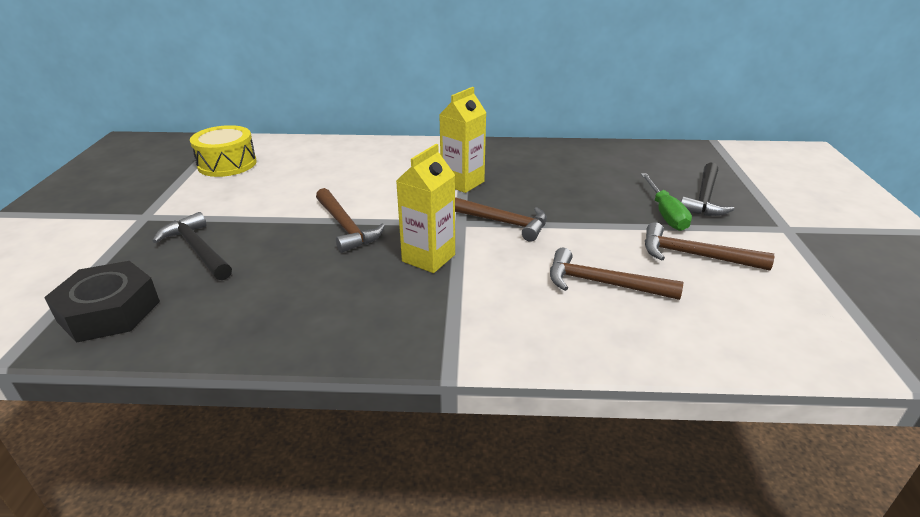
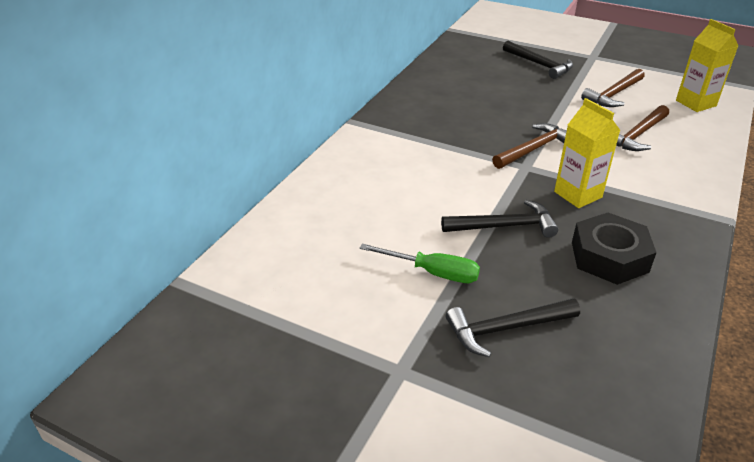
camera: 65 degrees left, 5 degrees up
black nut [44,261,160,343] -> black nut moved to [572,213,657,285]
yellow drum [190,125,257,177] -> none
brown hammer [316,188,385,253] -> black hammer [441,200,558,238]
yellow carton [439,87,487,193] -> yellow carton moved to [676,19,738,112]
green screwdriver [641,173,692,231] -> green screwdriver moved to [359,244,480,283]

